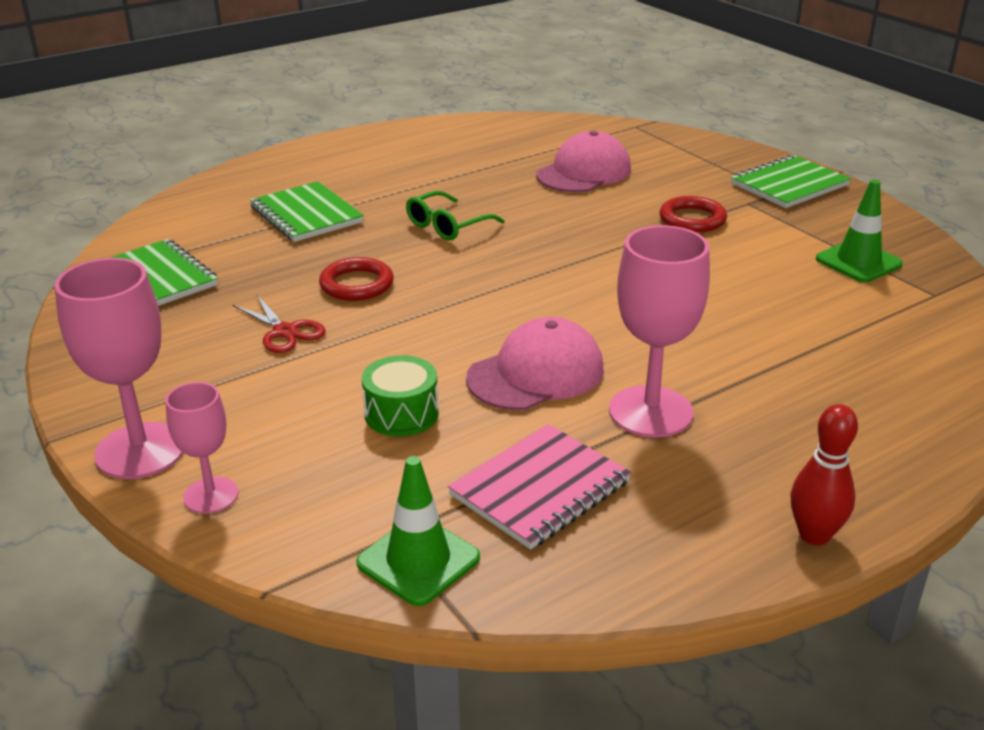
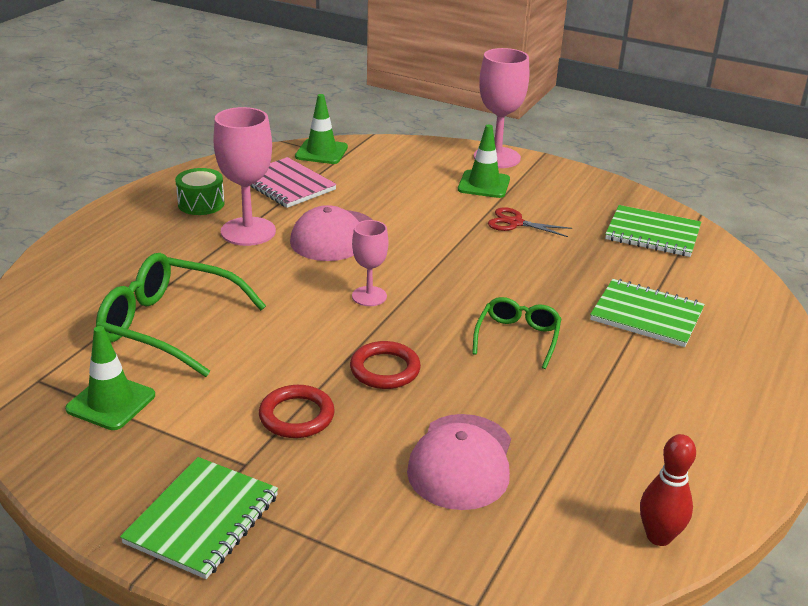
camera: 150 degrees right, 0 degrees up
pink goblet [166,382,239,514] -> pink goblet moved to [352,220,388,306]
red ring [319,257,394,301] -> red ring moved to [350,341,421,389]
green drum [362,355,439,437] -> green drum moved to [175,168,225,215]
pink notebook [448,424,631,550] -> pink notebook turned 60 degrees counterclockwise [250,157,337,208]
red bowling pin [790,404,858,545] -> red bowling pin moved to [640,434,696,546]
none -> green glasses [96,253,266,377]
none -> green traffic cone [458,125,510,198]

